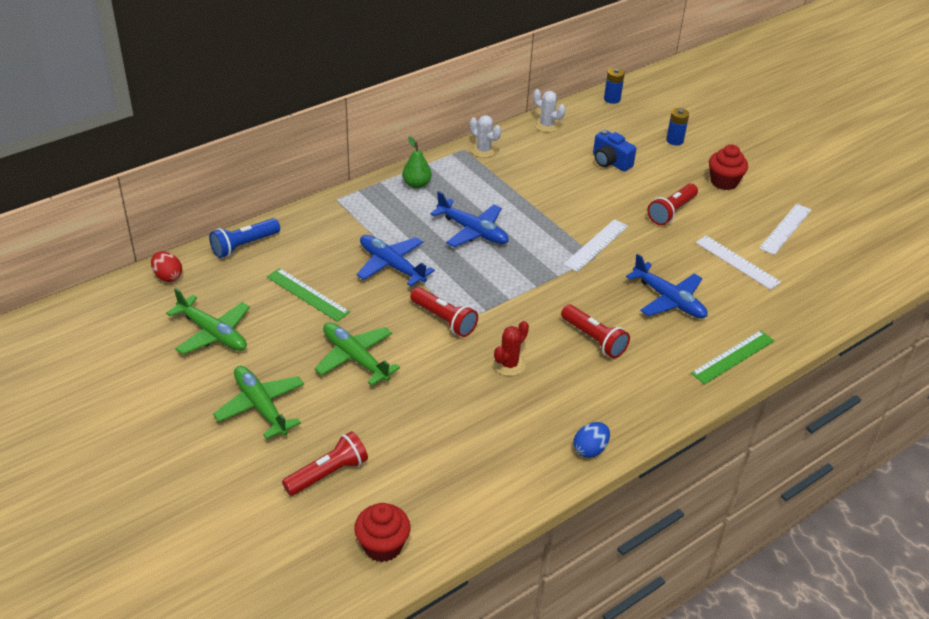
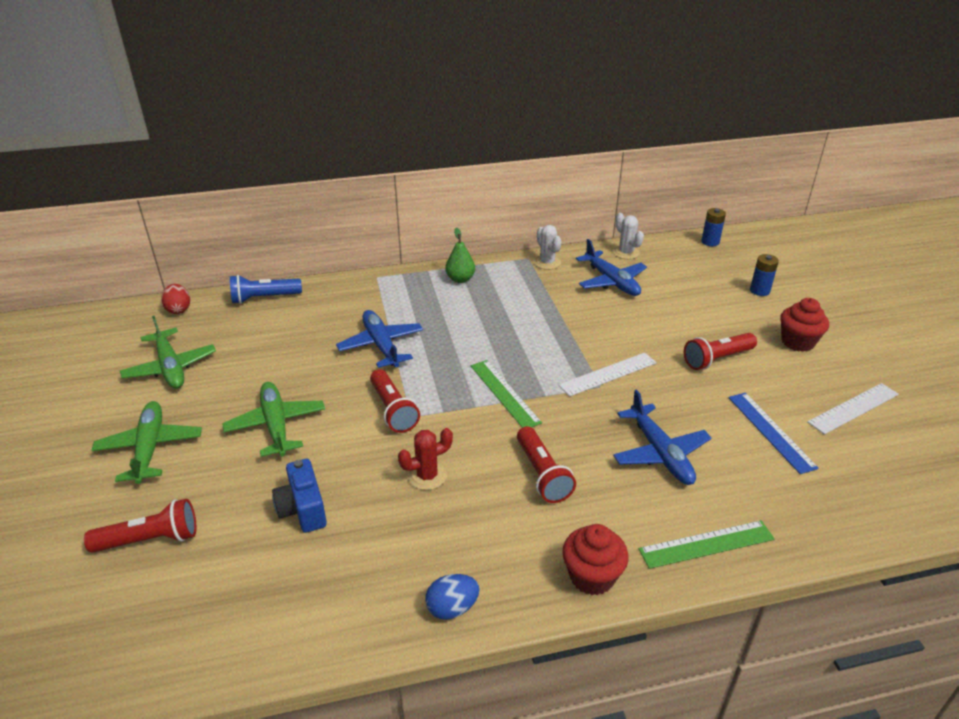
camera: 25 degrees right, 5 degrees down
green ruler [267,268,350,322] -> green ruler moved to [471,360,542,428]
red cupcake [354,503,411,562] -> red cupcake moved to [562,524,629,595]
blue plane [430,191,509,247] -> blue plane moved to [576,239,647,296]
blue camera [593,130,636,172] -> blue camera moved to [272,459,327,533]
white ruler [696,235,781,290] -> blue ruler [728,393,819,474]

